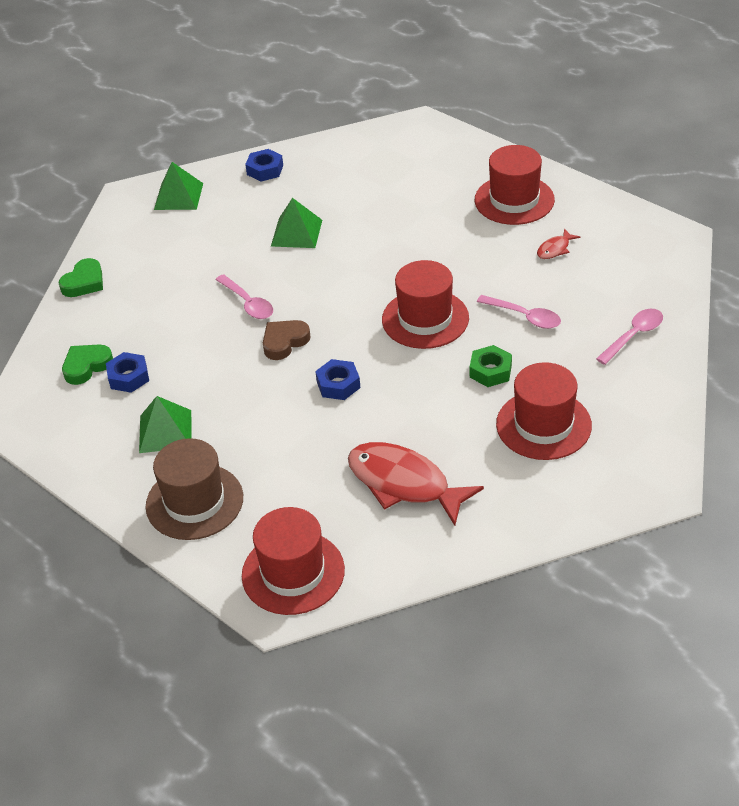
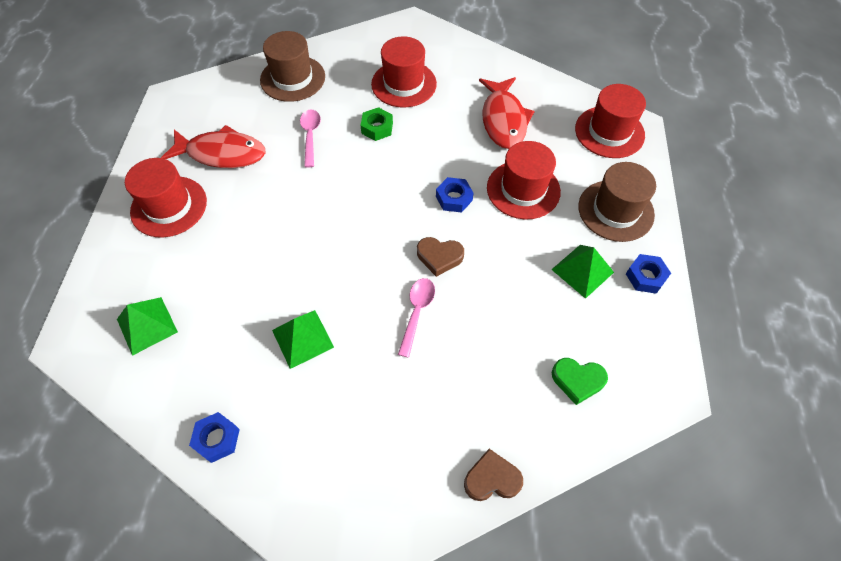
camera: 130 degrees left, 15 degrees up
green heart [59,258,103,297] -> brown heart [464,449,523,501]
blue nut [106,352,149,393] -> blue nut moved to [626,254,671,294]
green pyramid [154,162,203,210] -> green pyramid moved to [117,297,178,356]
red hat [382,260,469,349] -> red hat moved to [487,141,561,219]
red fish [537,229,580,259] -> red fish [161,125,265,168], size x2.28
pink spoon [596,309,663,365] -> brown hat [260,31,325,102]

